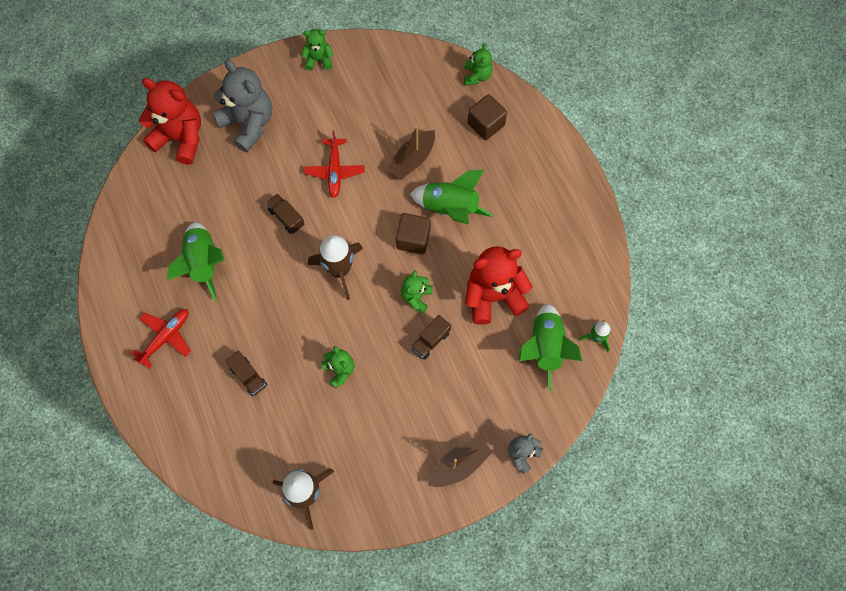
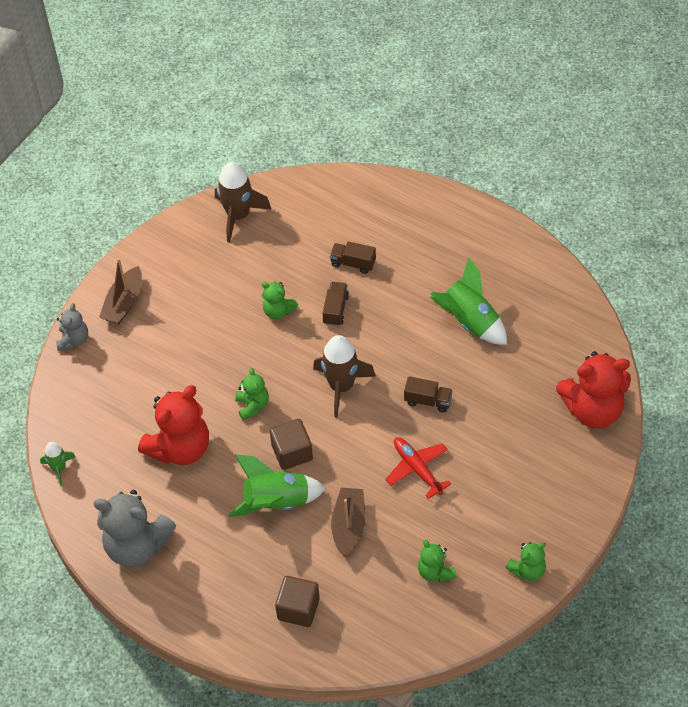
camera: 150 degrees right, 15 degrees down
red plane [131,309,191,369] -> none
grey teddy bear [213,59,272,152] -> grey teddy bear moved to [93,490,176,567]
brown truck [410,315,451,360] -> brown truck moved to [323,282,349,326]
green teddy bear [464,43,492,86] -> green teddy bear moved to [418,540,457,582]
green rocket [519,303,582,391] -> none

